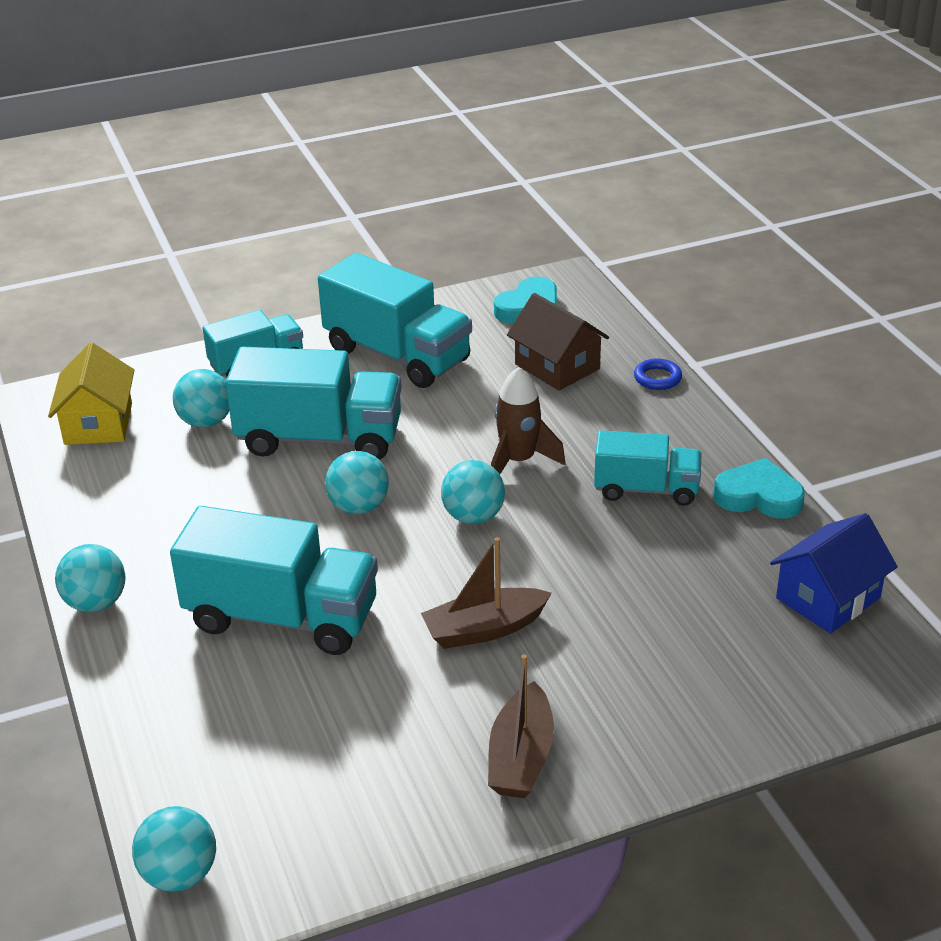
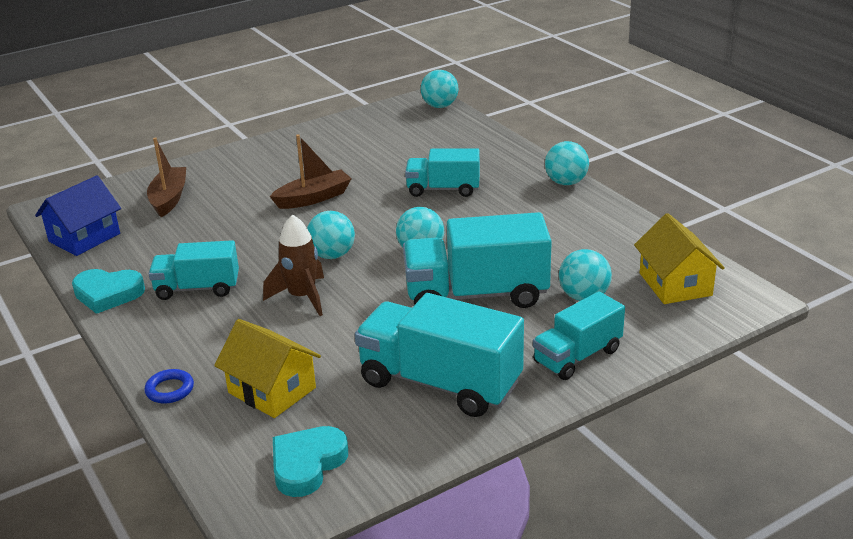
camera: 170 degrees right, 5 degrees down
turquoise truck [170,506,378,655] -> turquoise truck [405,148,480,197], size x0.61
brown boat [488,654,554,798] -> brown boat moved to [147,138,186,217]
brown house [507,293,609,391] -> yellow house [214,319,321,418]

